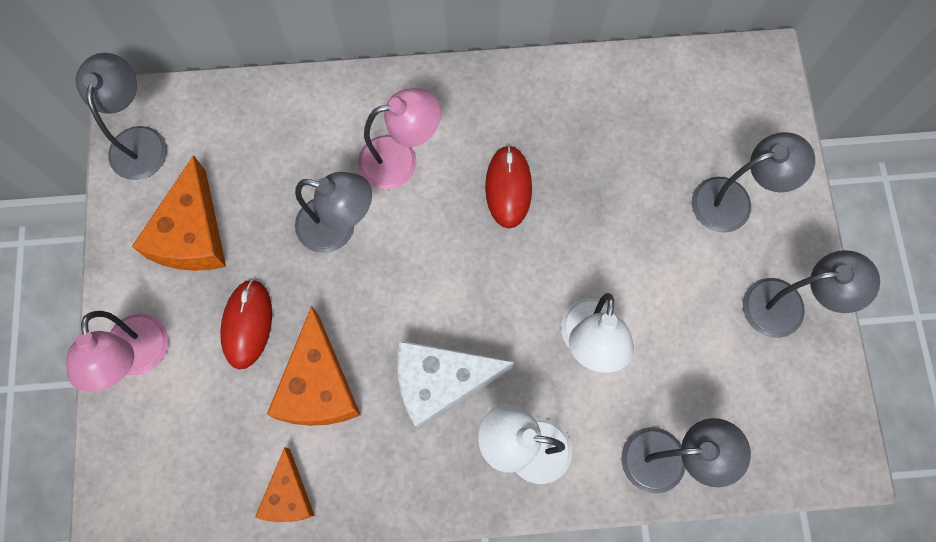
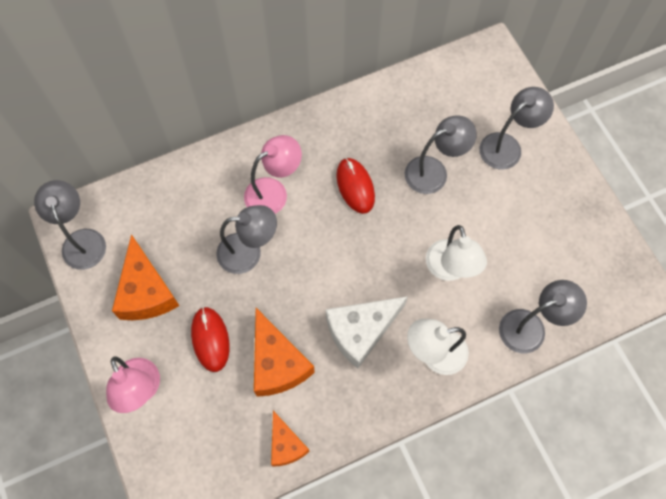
camera: 20 degrees left, 5 degrees down
grey lamp [743,250,880,338] -> grey lamp moved to [405,115,477,194]

